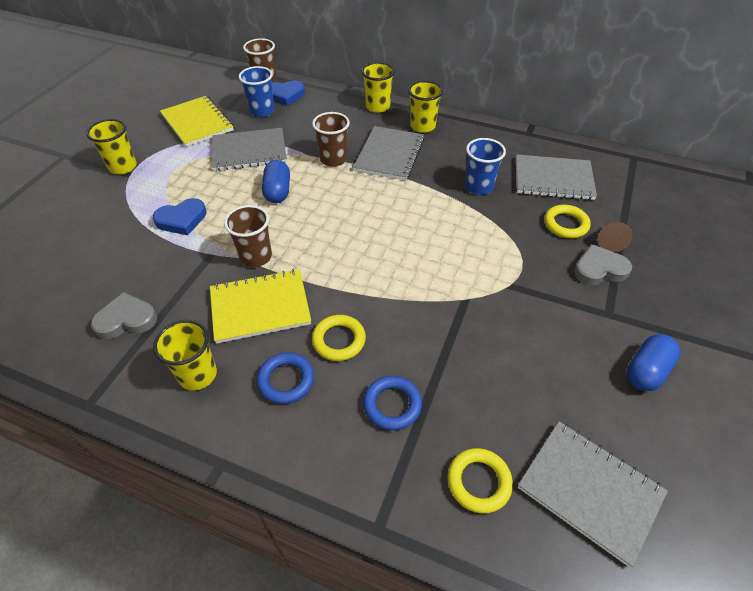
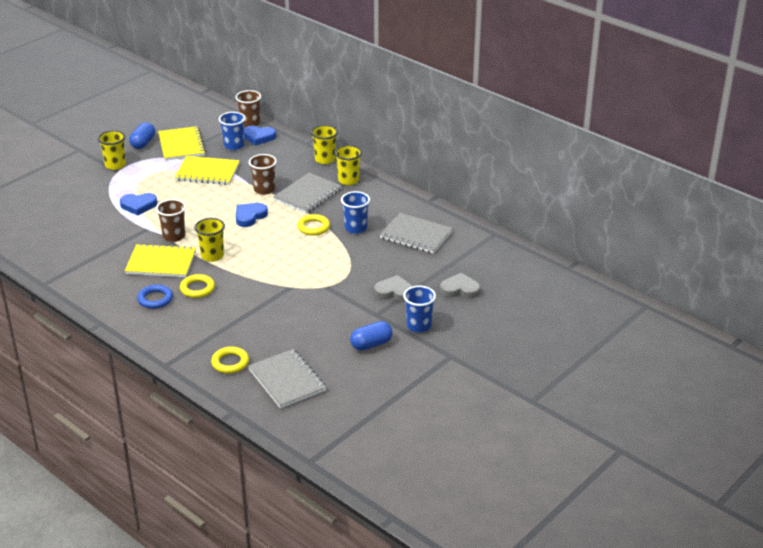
camera: 20 degrees right, 15 degrees down
grey heart [91,292,157,339] -> grey heart moved to [440,273,481,299]
yellow cup [153,320,217,391] -> yellow cup moved to [194,218,225,262]
grey notebook [212,128,287,171] -> yellow notebook [175,156,240,185]
blue capsule [262,160,290,203] -> blue capsule moved to [129,122,155,149]
blue ring [363,376,422,430] -> none
yellow ring [544,205,591,238] -> yellow ring moved to [297,214,330,236]
brown cone [598,222,633,252] -> none
none -> blue heart [236,203,268,227]
none -> blue cup [403,286,436,333]

